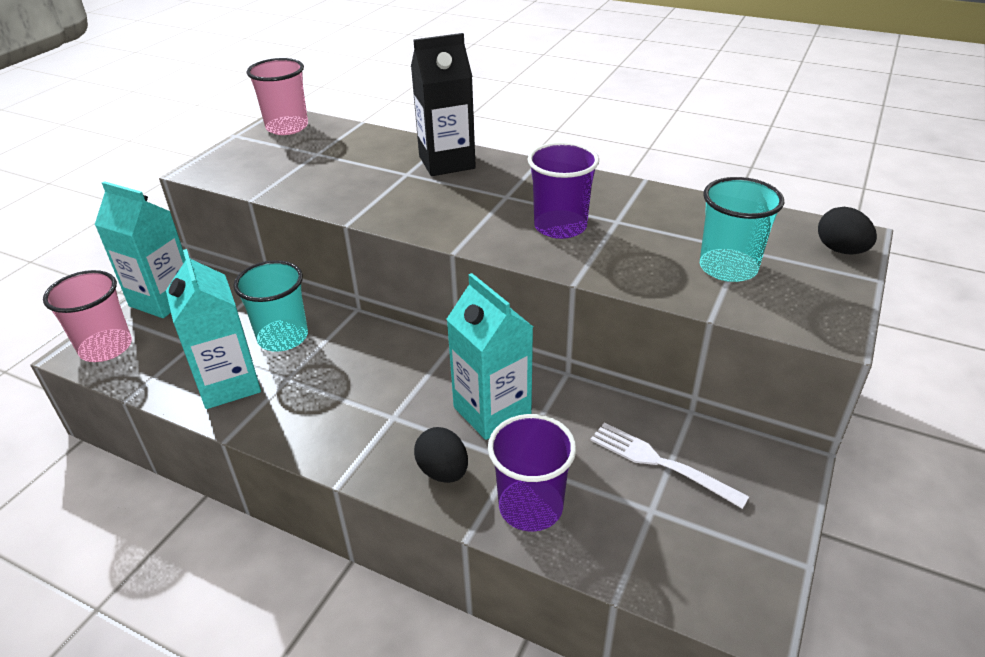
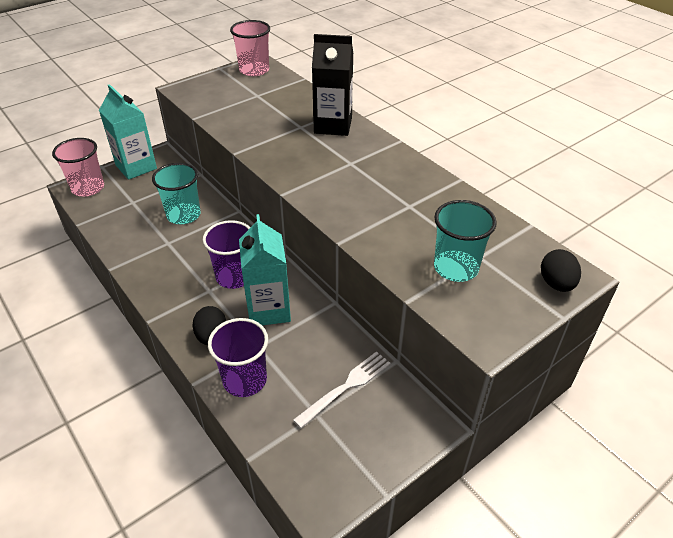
camera: 25 degrees right, 5 degrees up
turquoise carton [166,249,261,409] -> none
purple cup [527,142,599,239] -> purple cup moved to [202,220,251,289]
white fork [591,422,749,509] -> white fork turned 75 degrees clockwise [293,351,391,429]

